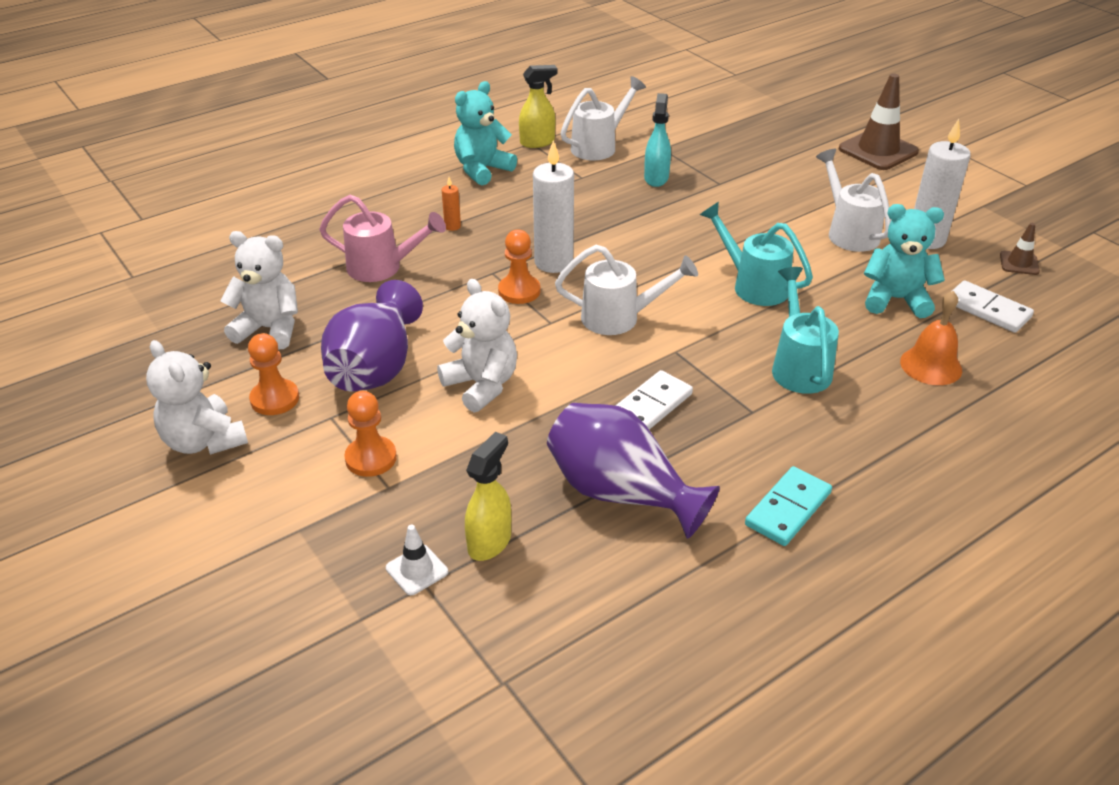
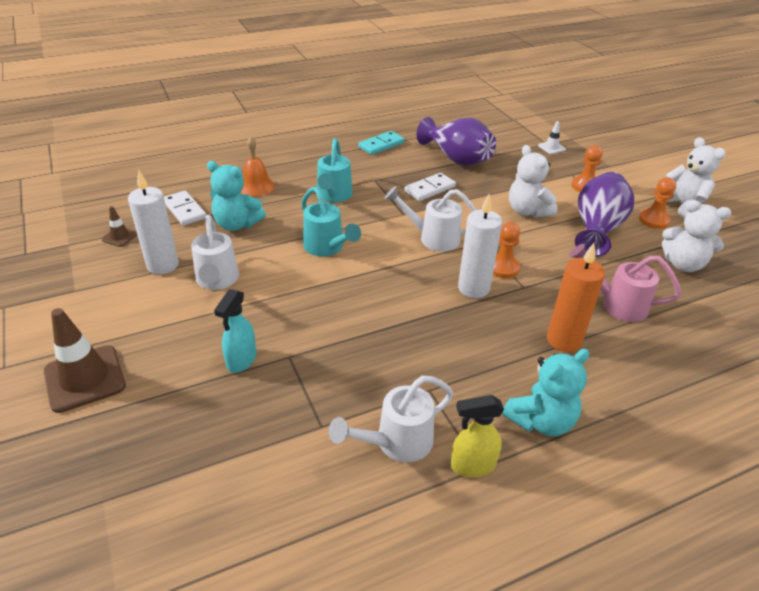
camera: 170 degrees left, 0 degrees up
orange candle [442,177,461,231] -> orange candle [547,243,605,352], size x2.26
yellow spray bottle [465,432,511,561] -> none
turquoise spray bottle [644,93,671,187] -> turquoise spray bottle moved to [214,289,257,373]

